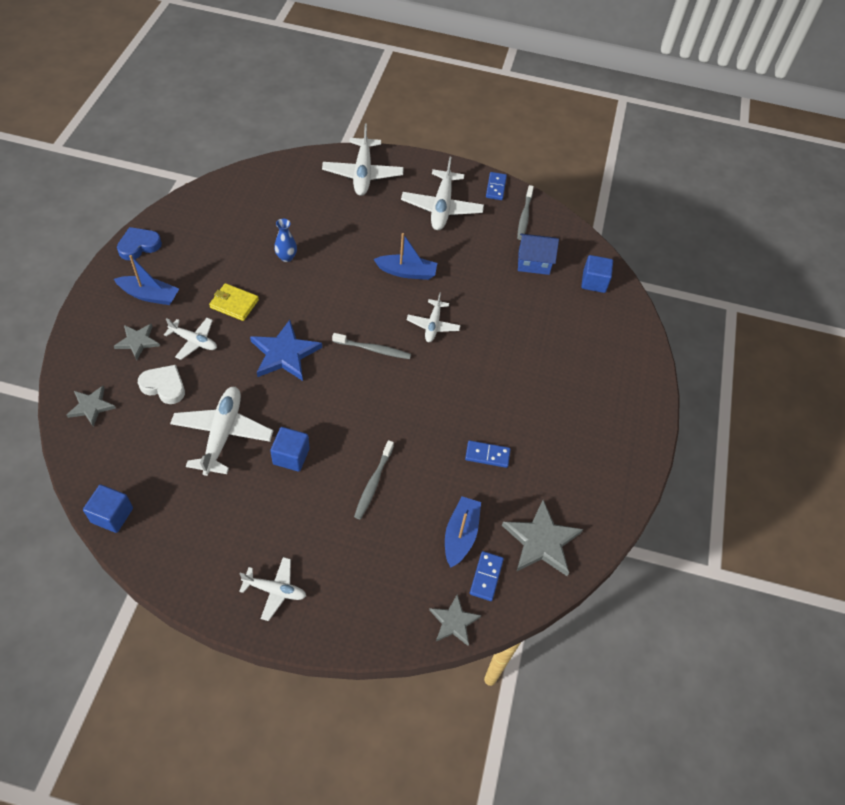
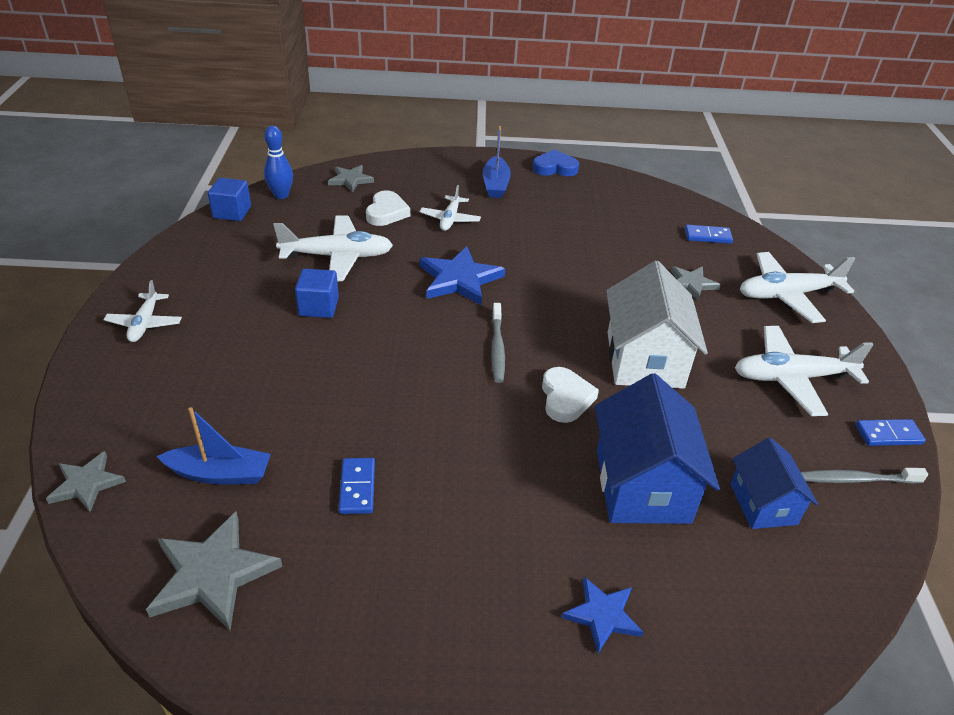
camera: 80 degrees right, 15 degrees down
grey star [114,323,160,360] -> grey star moved to [671,266,721,301]
blue heart [117,227,162,260] -> blue heart turned 45 degrees counterclockwise [532,149,579,176]
yellow wallet [209,283,259,321] -> none
blue vase [274,219,297,262] -> none
grey toothbrush [354,440,394,519] -> none
blue boat [373,233,437,280] -> white house [606,261,708,389]
white plane [407,293,461,342] -> white heart [542,367,599,423]
blue domino [470,551,504,601] -> blue domino moved to [685,225,733,244]
blue cube [581,255,613,293] -> none
none -> blue bowling pin [264,125,293,199]
none -> blue star [561,577,643,653]
none -> blue house [595,373,720,524]

